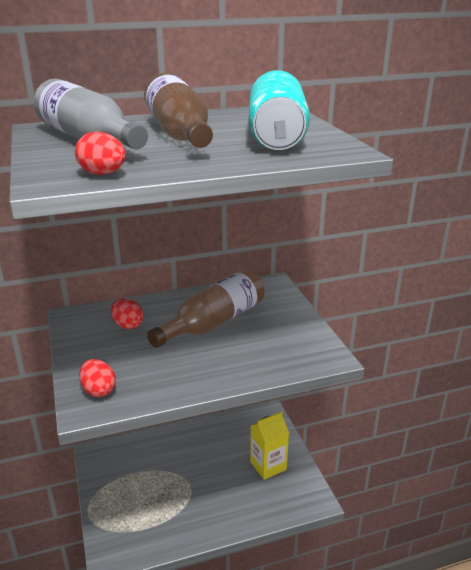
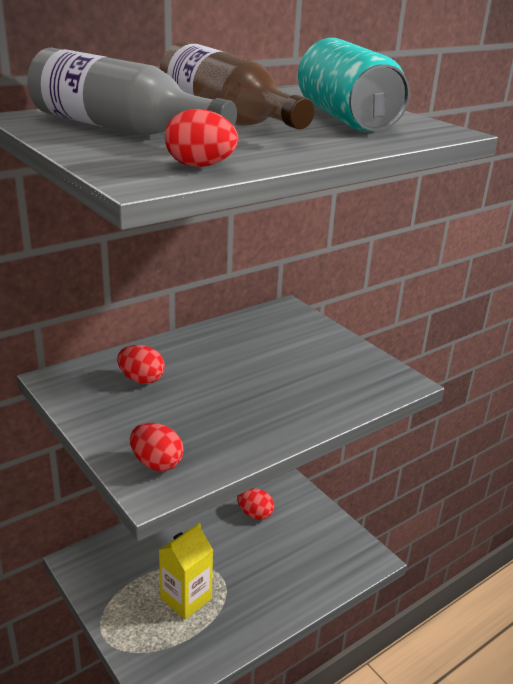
camera: 20 degrees left, 0 degrees up
brown bottle [147,269,264,348] -> none
yellow carton [250,411,289,480] -> yellow carton moved to [159,523,213,620]
none -> red egg [237,488,274,520]

